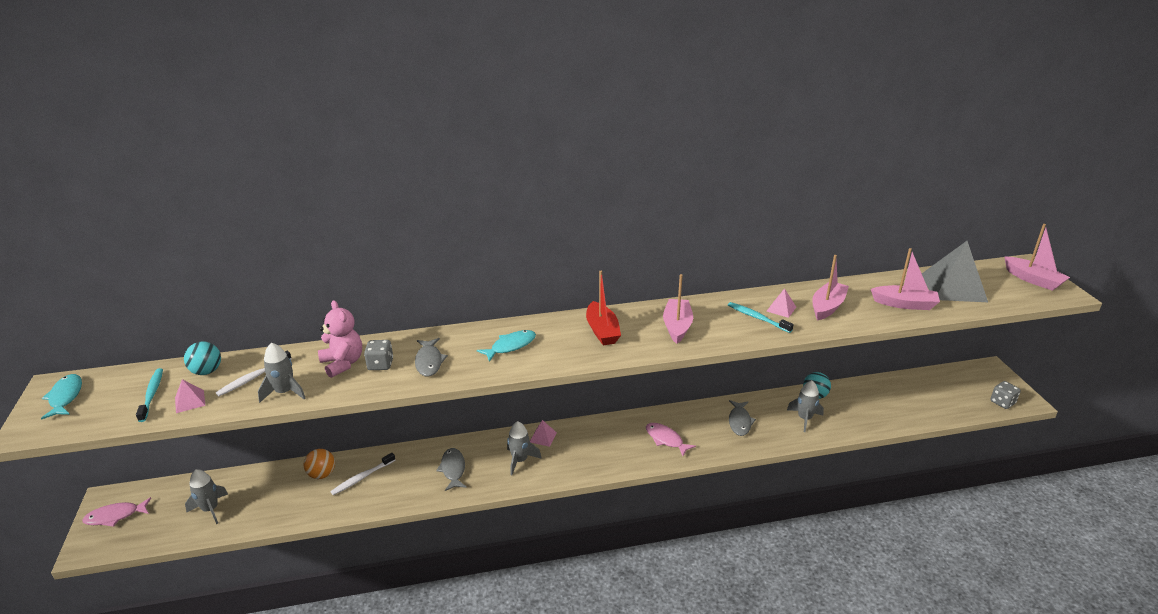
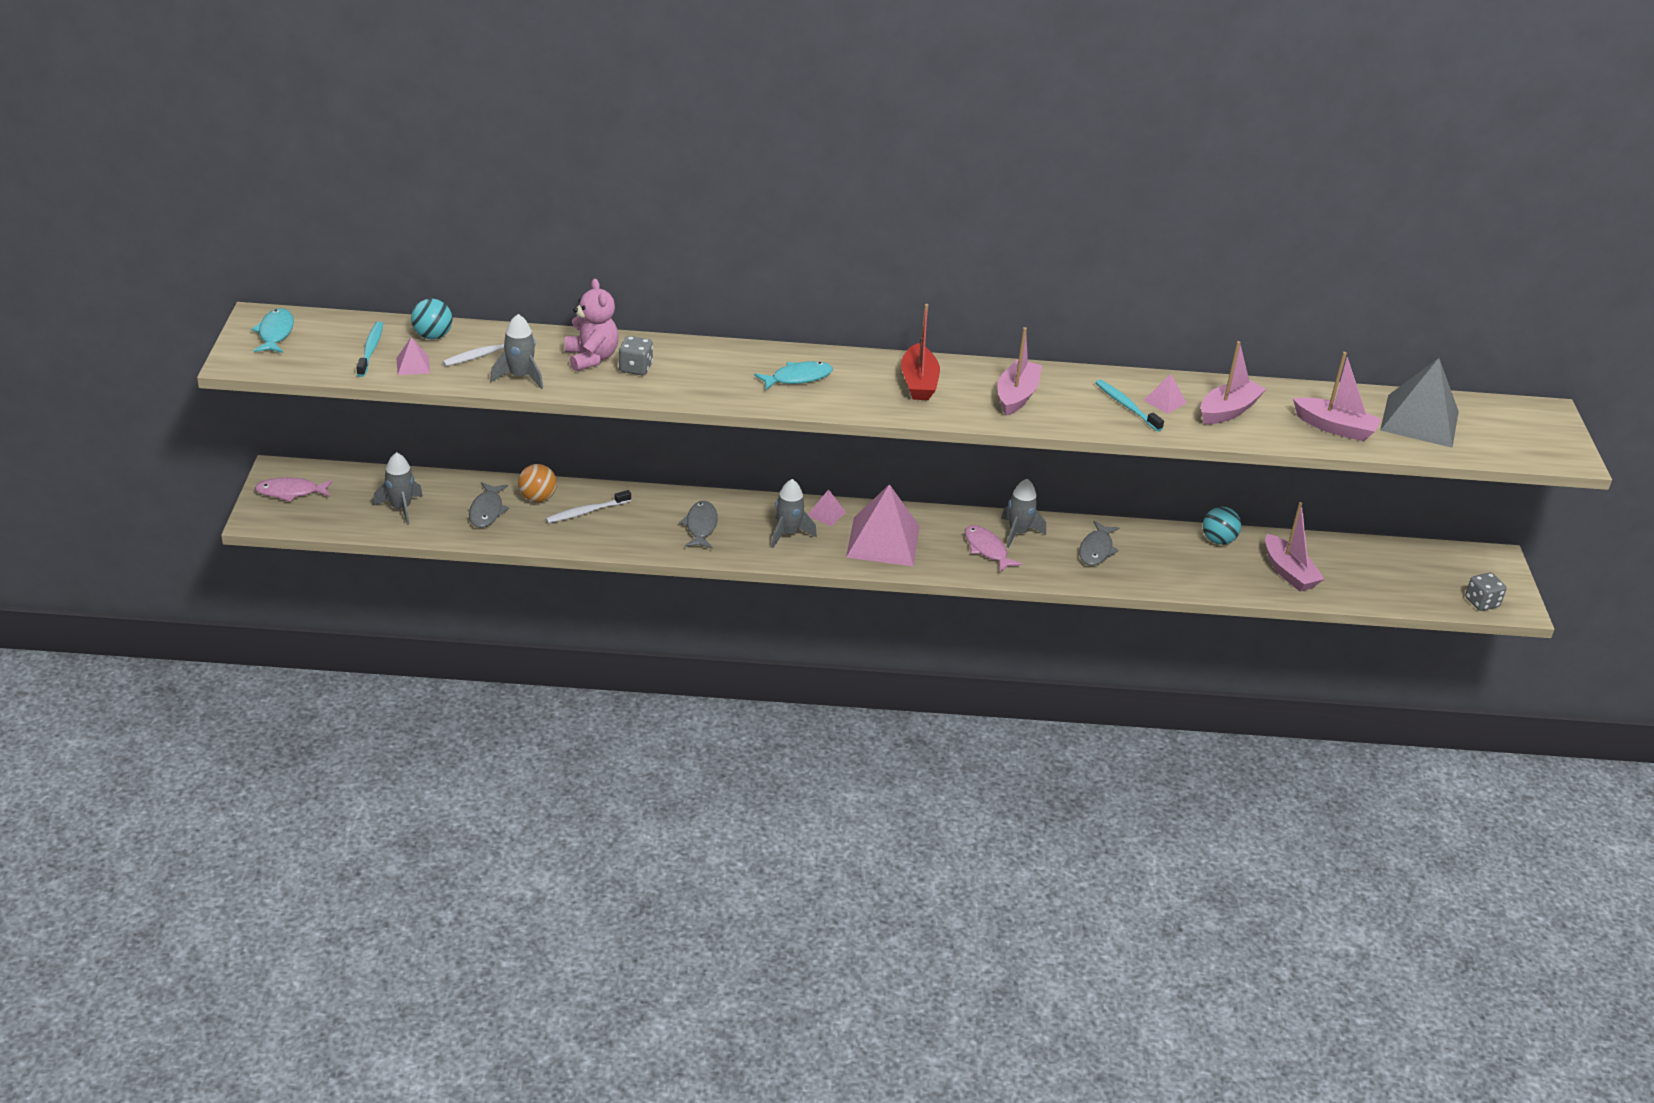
camera: 10 degrees right, 5 degrees up
grey fish [415,338,448,377] -> grey fish moved to [469,482,509,528]
grey rocket [787,380,824,432] -> grey rocket moved to [1001,479,1046,548]
pink boat [1004,224,1070,291] -> pink boat moved to [1265,502,1324,591]
none -> pink pyramid [846,484,920,566]

